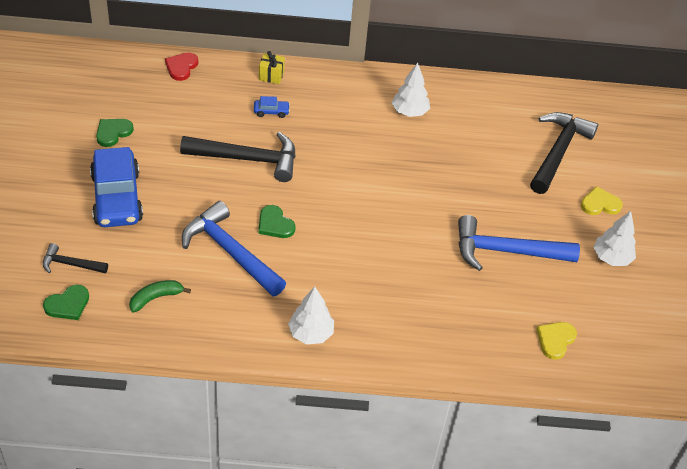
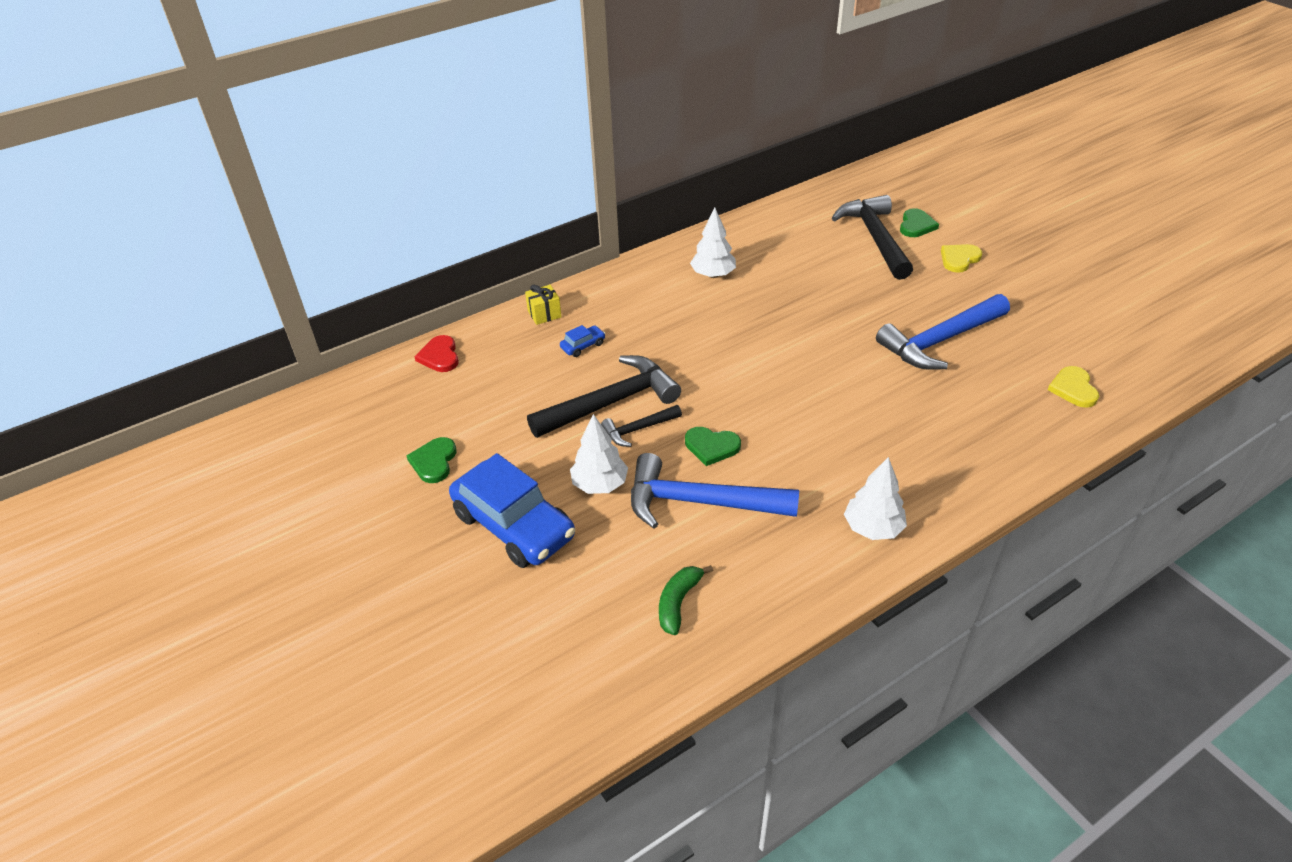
camera: 30 degrees left, 5 degrees down
black hammer [43,243,108,273] -> black hammer moved to [601,405,682,447]
green heart [43,285,89,320] -> green heart moved to [900,208,939,237]
white tree [593,211,636,266] -> white tree moved to [570,414,628,494]

